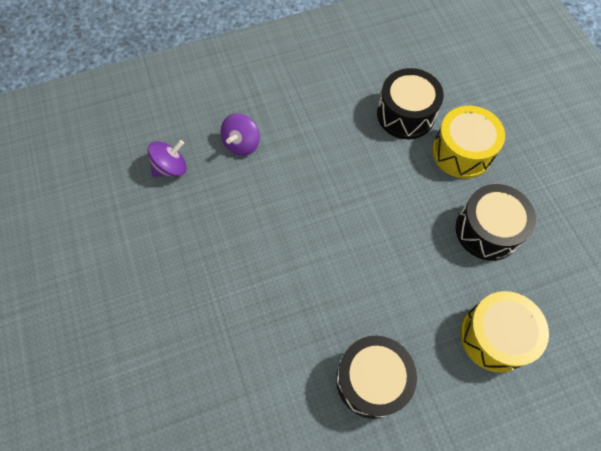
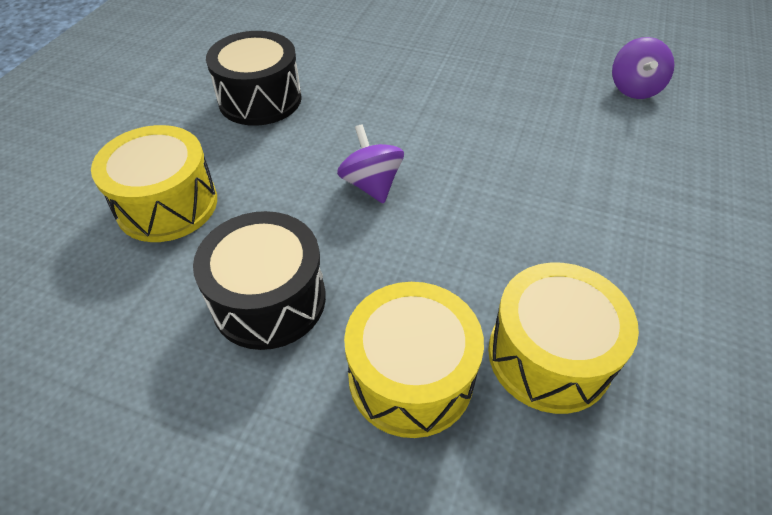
camera: 130 degrees right, 15 degrees down
purple spinning top [221,113,260,156] -> purple spinning top moved to [337,124,404,204]
black drum [377,68,444,139] -> yellow drum [488,263,639,414]

